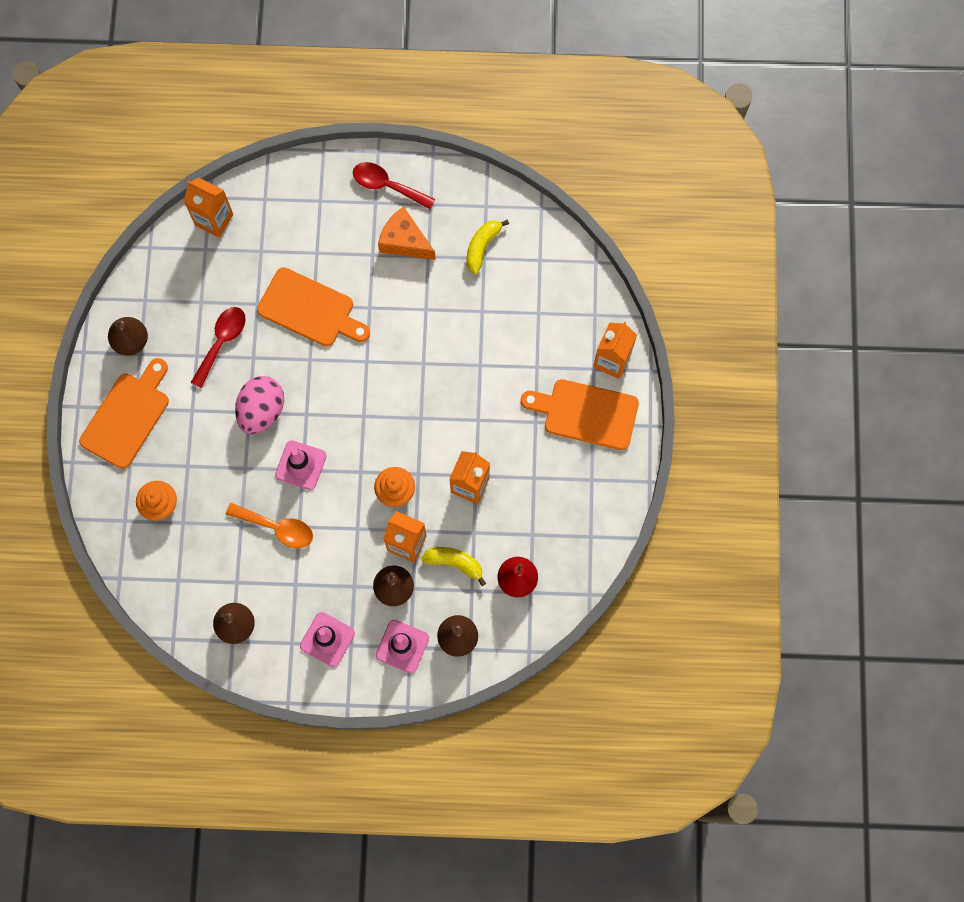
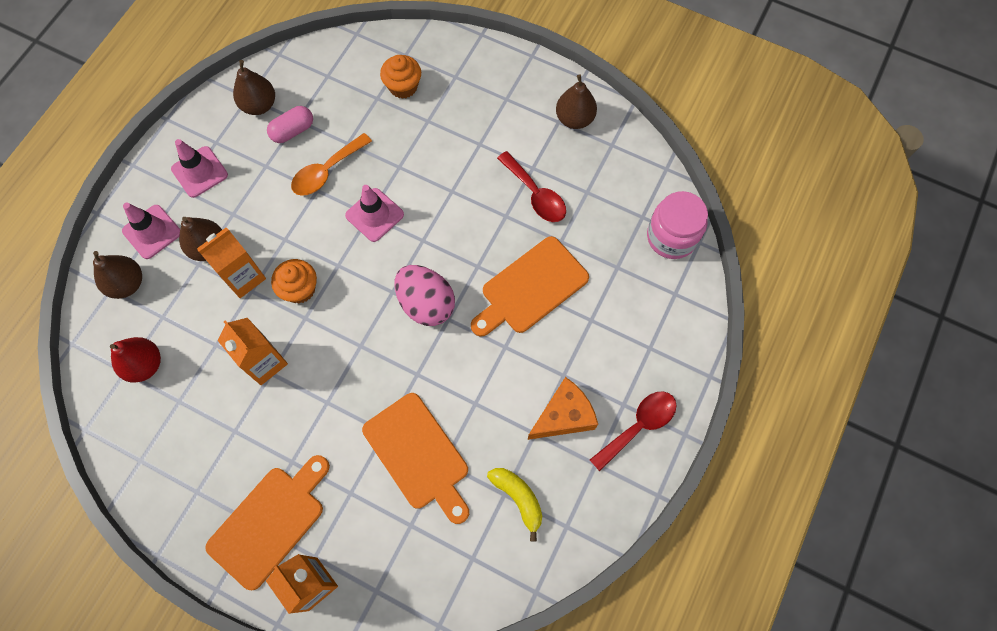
camera: 115 degrees right, 5 degrees down
orange cutting board [79,358,169,469] -> orange cutting board moved to [362,393,469,524]
orange carton [184,177,233,238] -> pink jar [647,191,708,259]
pink egg [235,376,284,434] -> pink egg moved to [394,265,455,326]
yellow banana [421,547,486,586] -> none
none -> pink capsule [267,106,313,143]

